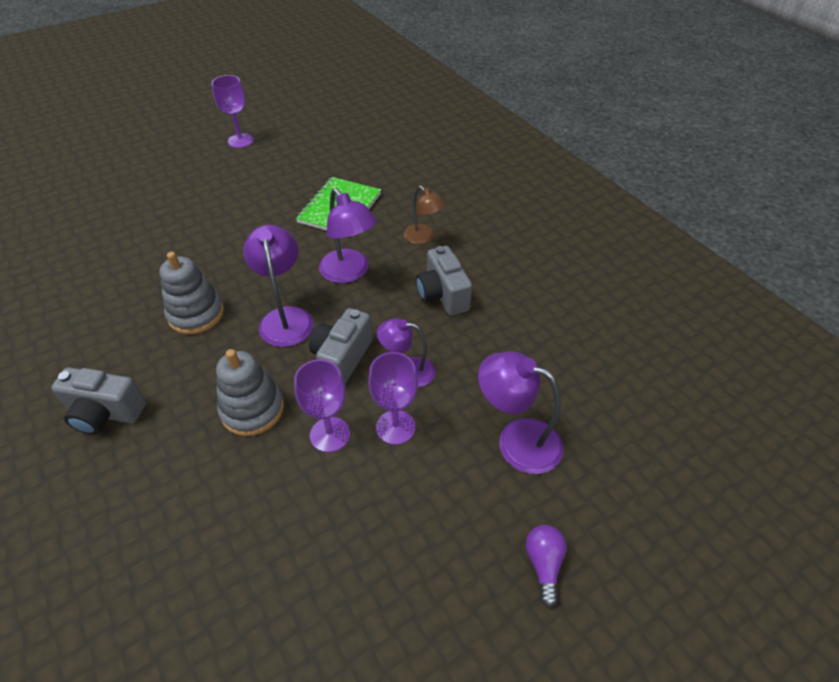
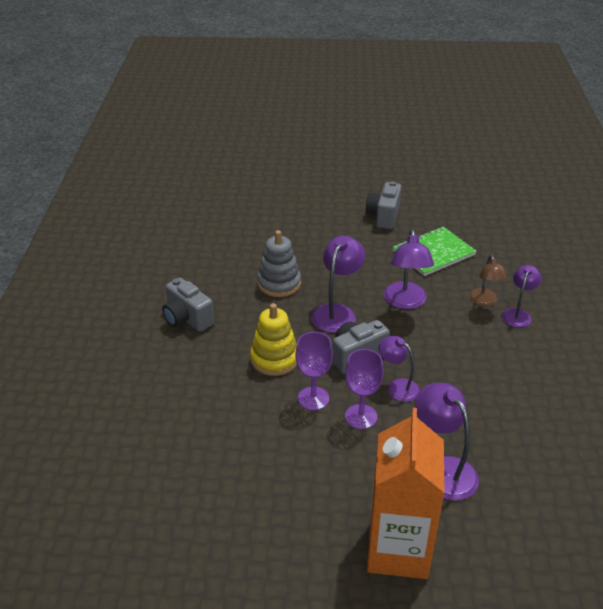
camera: 35 degrees right, 10 degrees down
purple goblet [212,75,254,148] -> none
grey stacking toy [216,349,284,436] -> yellow stacking toy [250,303,297,376]
grey camera [416,246,472,316] -> grey camera moved to [366,181,402,229]
purple light bulb [526,525,567,608] -> orange carton [367,408,445,579]
none -> purple lamp [502,265,542,328]

